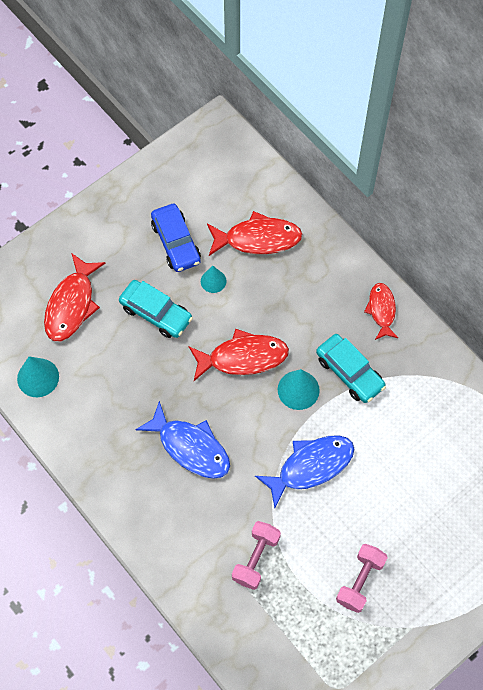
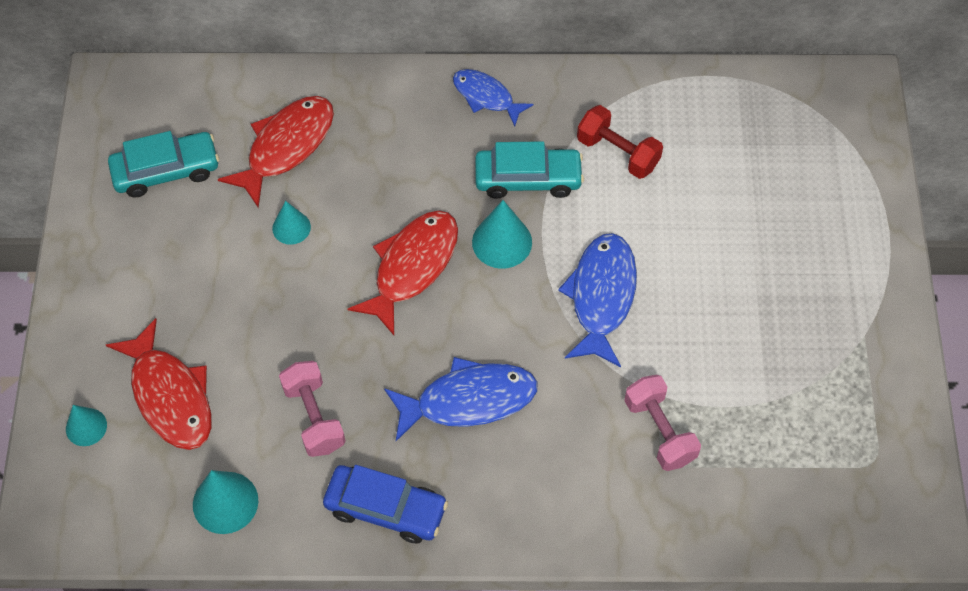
camera: 50 degrees left, 5 degrees down
turquoise car [119,280,193,338] -> turquoise car moved to [108,131,219,198]
blue car [151,204,201,272] -> blue car moved to [323,465,448,544]
pink dumbbell [336,544,388,613] -> pink dumbbell moved to [279,361,345,457]
red fish [364,283,398,340] -> blue fish [453,69,534,127]
none -> turquoise cone [66,405,107,446]
none -> red dumbbell [577,105,663,179]

